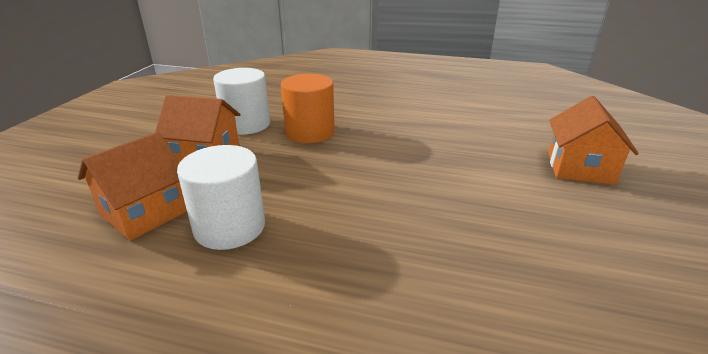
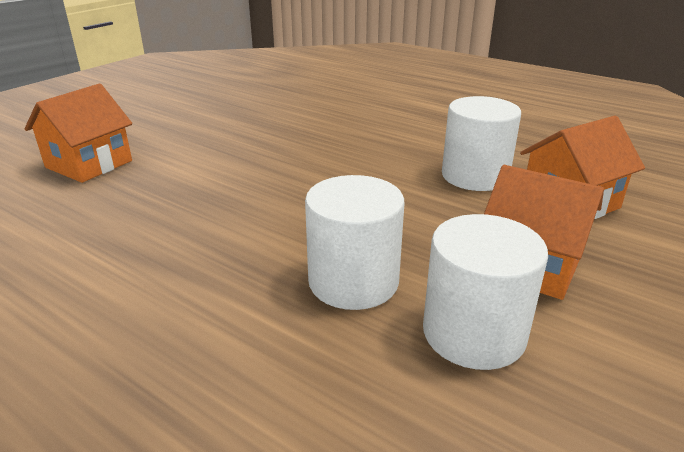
camera: 160 degrees left, 0 degrees up
orange cylinder [281,74,335,143] -> white cylinder [305,175,404,310]

